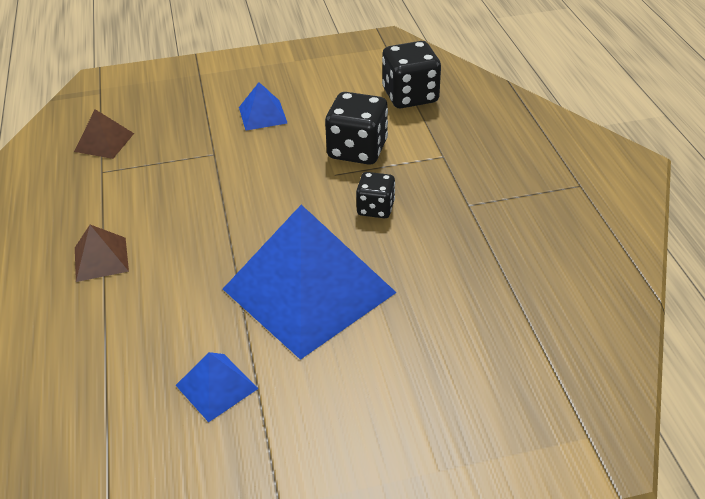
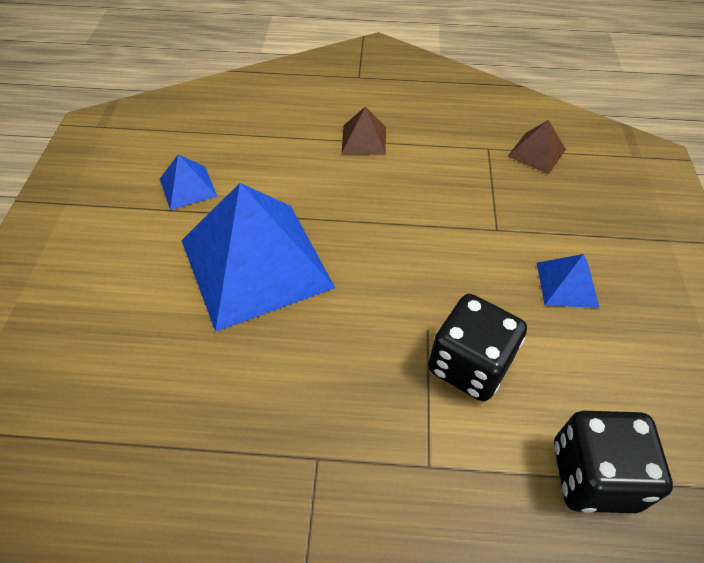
camera: 105 degrees right, 10 degrees up
black dice [356,172,395,218] -> none

